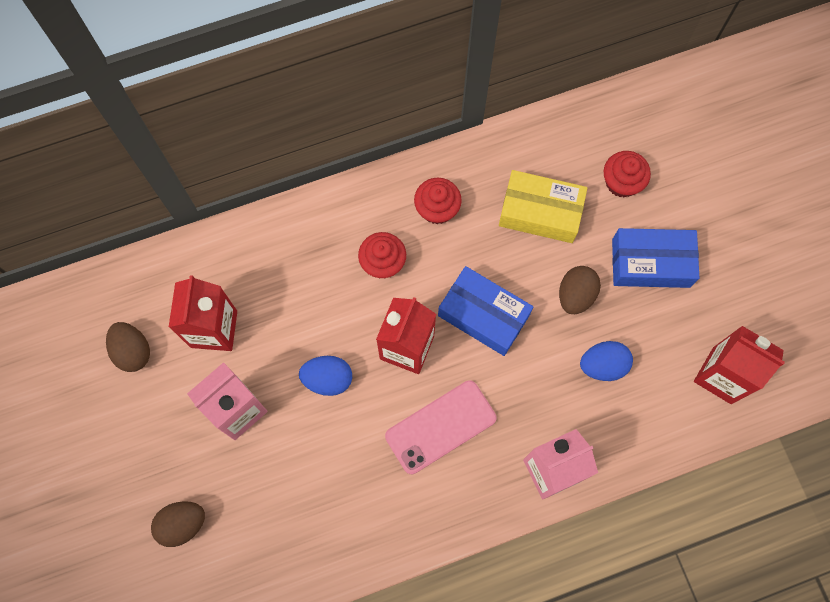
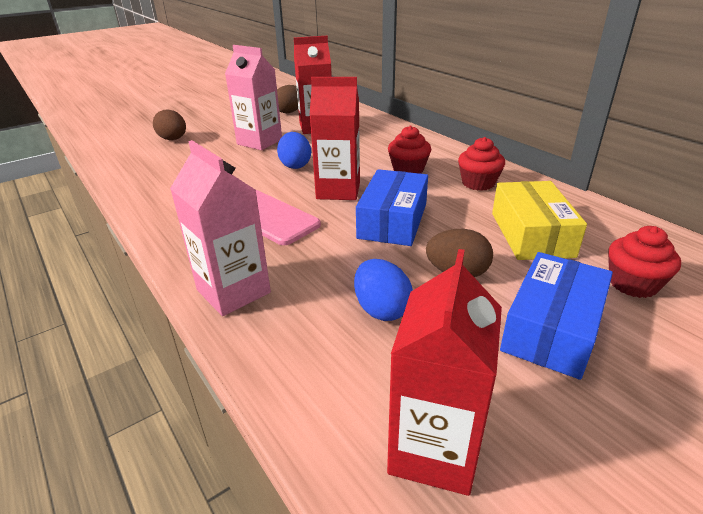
camera: 75 degrees right, 40 degrees down
blue box [612,228,699,288] -> blue box turned 45 degrees clockwise [500,252,613,380]

